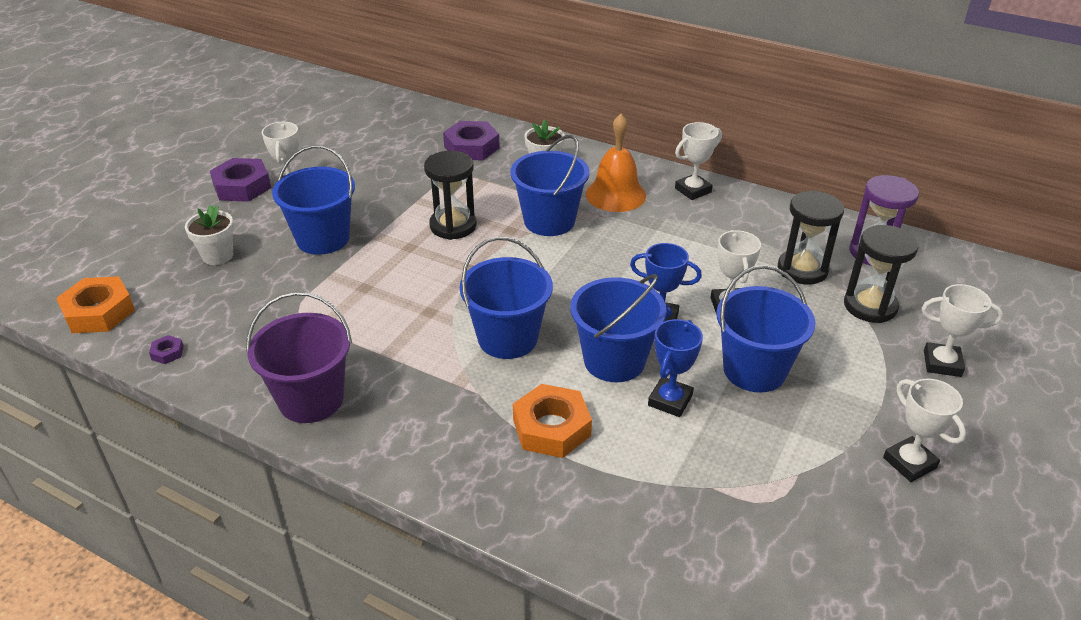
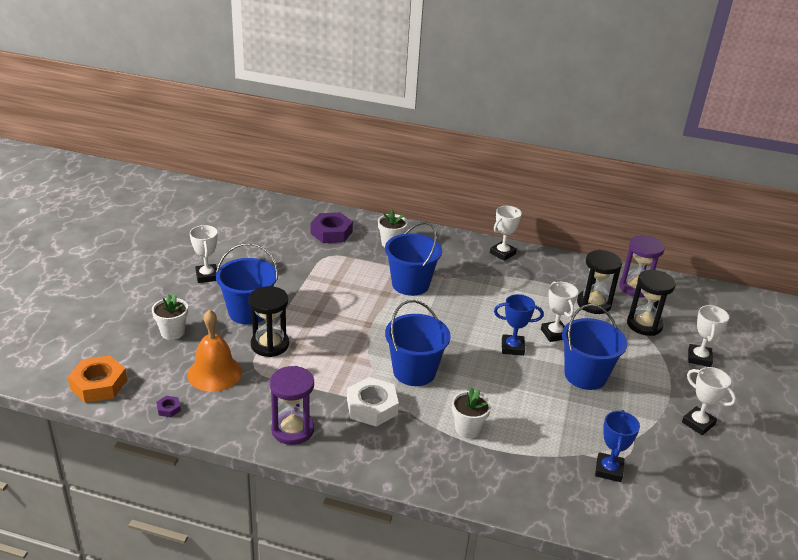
camera: 15 degrees left, 5 degrees down
purple nut [210,158,271,202] -> none
purple bucket [246,292,352,423] -> purple hourglass [270,366,314,445]
black hourglass [424,151,477,240] -> black hourglass moved to [248,286,289,357]
orange nut [513,384,592,458] -> white flower pot [452,387,491,439]
blue bucket [570,274,667,382] -> none
orange bell [586,114,646,212] -> orange bell moved to [187,309,242,392]
blue trophy [648,319,703,417] -> blue trophy moved to [595,410,640,482]
white trophy [922,284,1003,377] -> white trophy turned 75 degrees counterclockwise [688,305,729,367]
none -> white nut [347,377,399,427]

